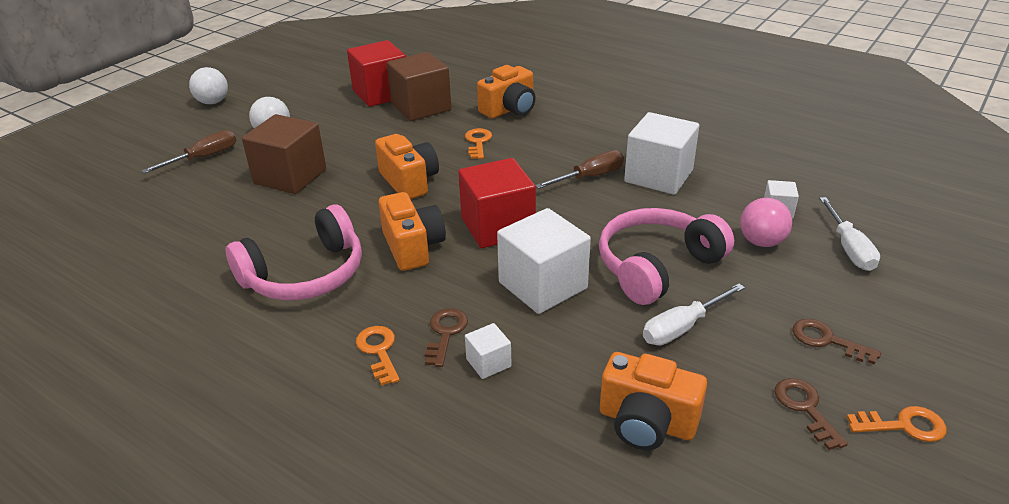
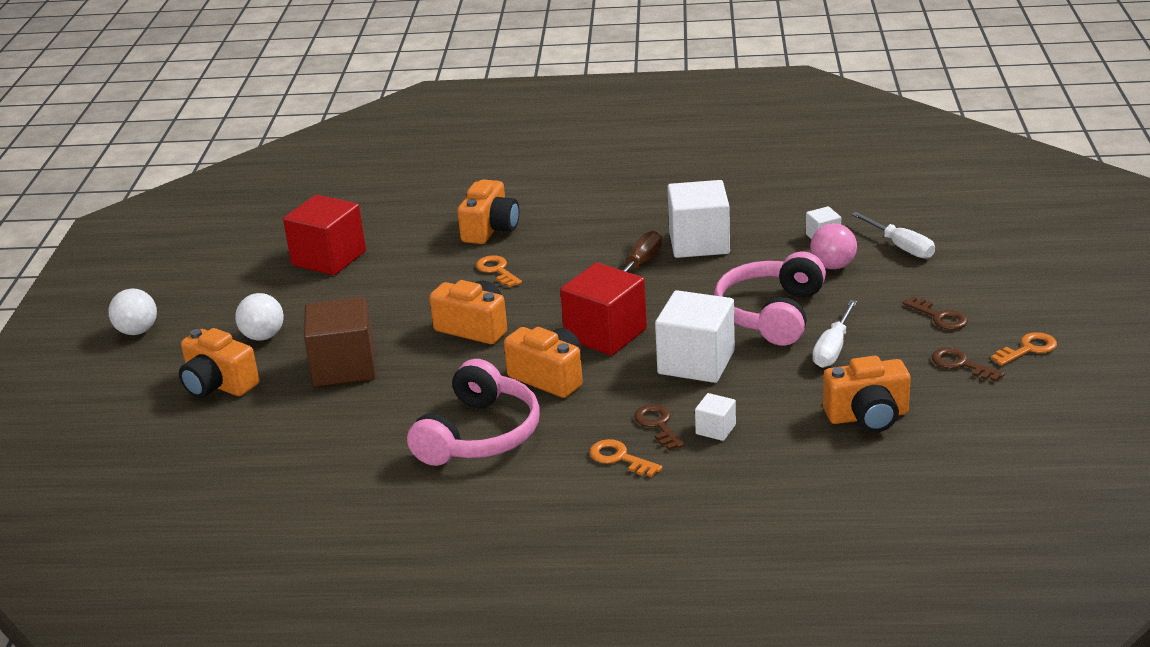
camera: 30 degrees left, 5 degrees down
brown screwdriver [141,130,236,174] -> orange camera [179,328,259,398]
brown cube [387,52,451,121] -> none
brown key [792,319,881,365] -> brown key turned 135 degrees counterclockwise [902,296,968,330]

